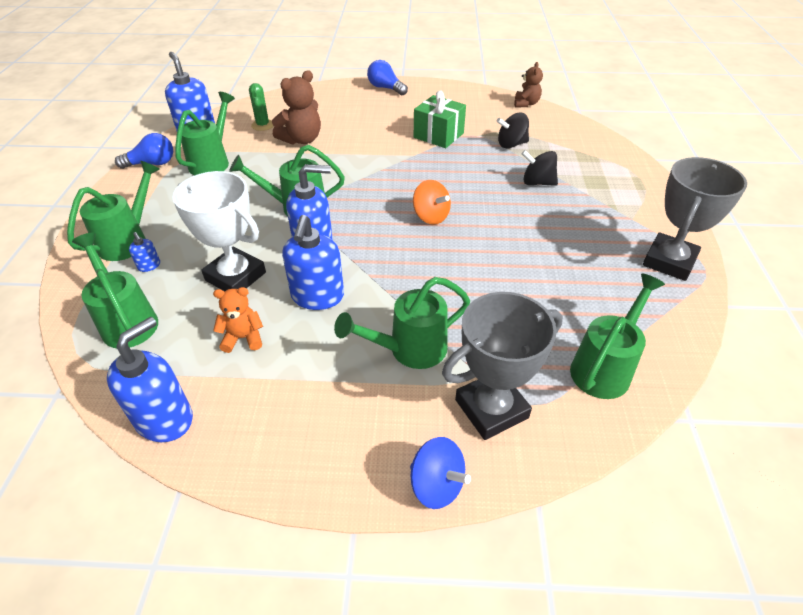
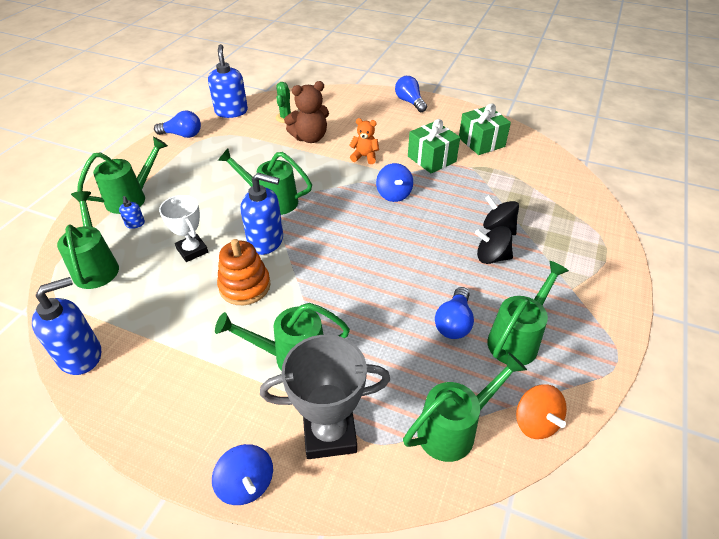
camera: 20 degrees right, 0 degrees up
white trophy [172,171,266,291] -> white trophy [159,195,208,262], size x0.65
green watering can [175,92,235,175] -> green watering can moved to [487,261,569,365]
orange teddy bear [213,287,263,353] -> orange teddy bear moved to [349,118,379,164]
blue soap dispenser [282,215,344,310] -> orange stacking toy [217,239,271,305]
orange spinning top [413,180,451,225] -> orange spinning top moved to [516,385,567,439]
black spinning top [497,113,529,148] -> black spinning top moved to [475,226,513,264]
brown teddy bear [514,62,543,107] -> none
grey trophy [643,157,747,281] -> none
none -> blue spinning top [376,163,413,202]
none -> blue light bulb [435,287,474,339]
none -> green gift [459,103,511,155]

